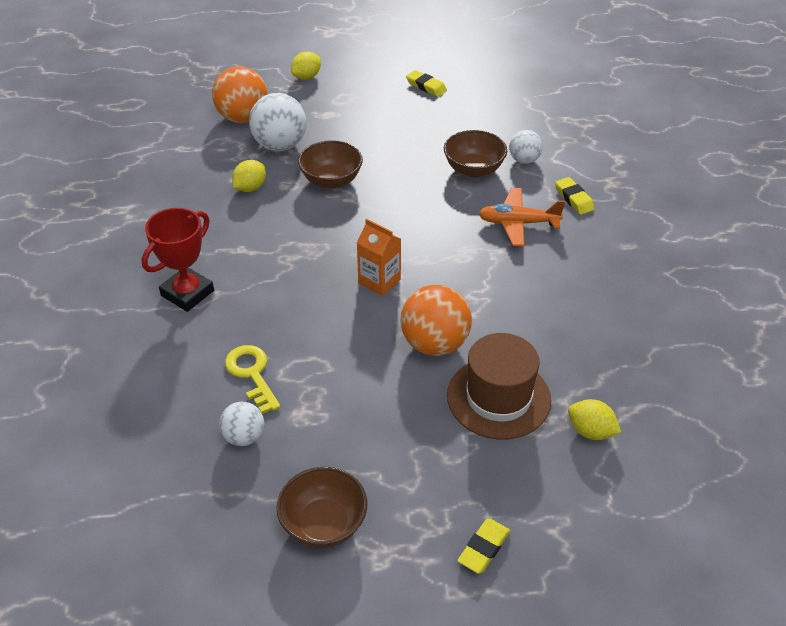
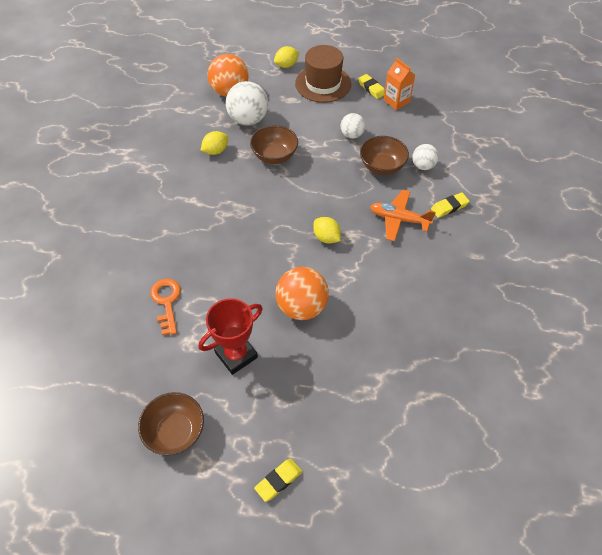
camera: 15 degrees right, 10 degrees up
red trophy [142,208,214,312] -> red trophy moved to [199,298,262,375]
white ball [219,402,264,446] -> white ball moved to [341,113,365,139]
yellow key [225,345,281,414] -> orange key [150,279,181,335]
orange carton [357,218,401,296] -> orange carton moved to [384,58,415,110]
brown hat [447,333,551,440] -> brown hat moved to [295,45,351,103]
yellow eraser [555,177,595,215] -> yellow eraser turned 75 degrees clockwise [431,192,470,218]
yellow lemon [568,399,621,440] -> yellow lemon moved to [313,217,341,243]

